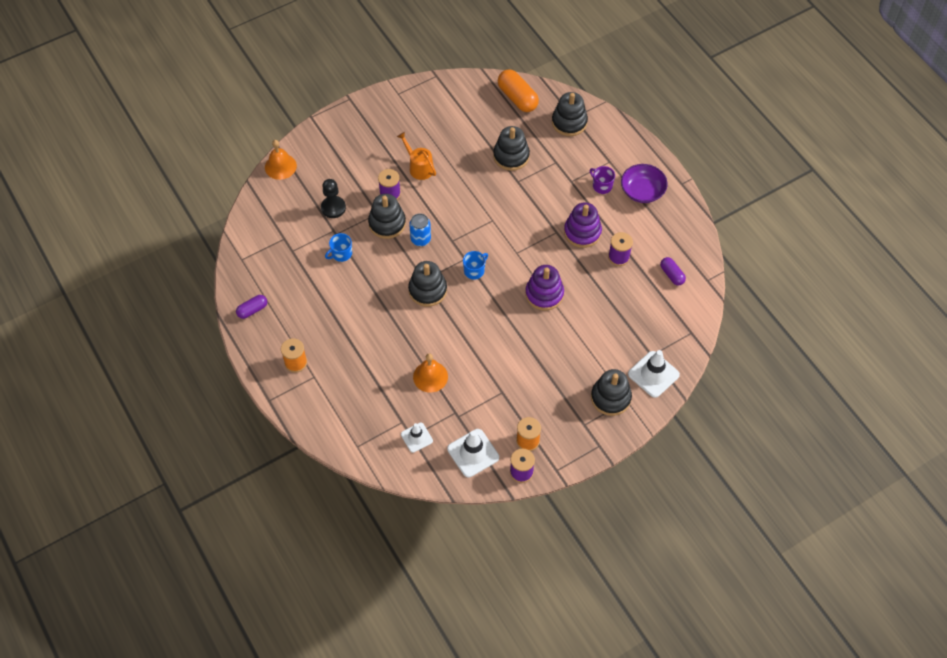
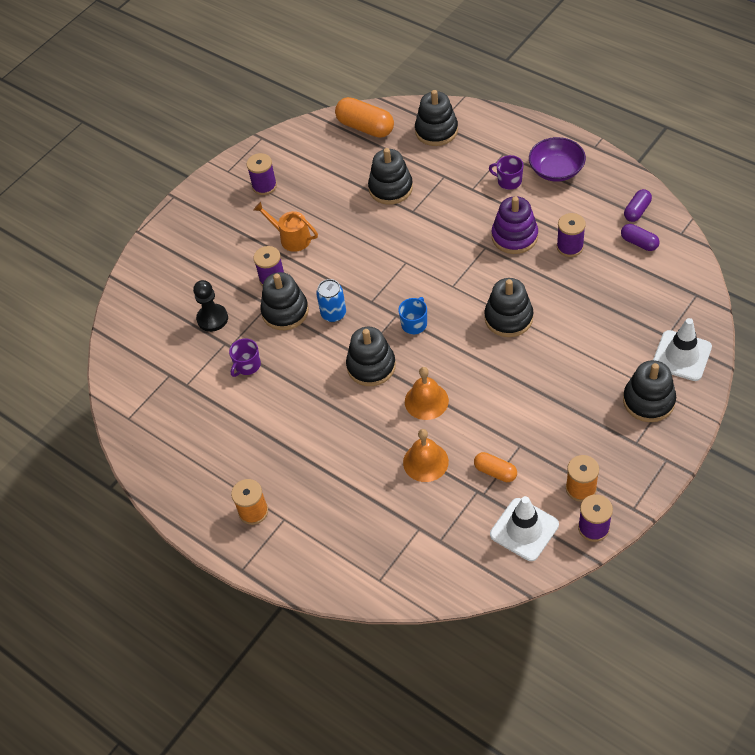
camera: 15 degrees left, 5 degrees down
purple capsule [236,295,267,319] -> purple capsule moved to [624,189,652,222]
orange bell [265,140,297,180] -> orange bell moved to [405,367,449,420]
blue mug [325,233,352,262] -> purple mug [229,338,261,377]
white traffic cone [401,423,433,453] -> none
purple stacking toy [525,265,564,311] -> black stacking toy [484,278,533,337]
none -> purple spool [246,153,277,195]
none -> orange capsule [474,452,517,482]

